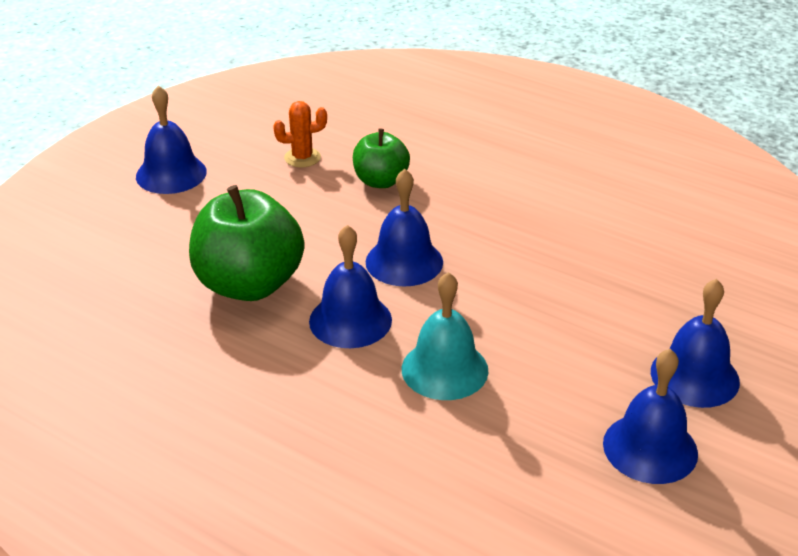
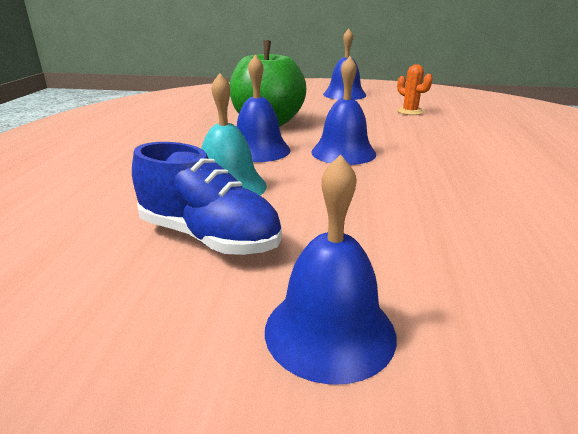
camera: 65 degrees right, 10 degrees down
green apple [353,129,410,188] -> none
blue bell [603,349,698,484] -> none
none -> blue shoe [132,142,282,255]

